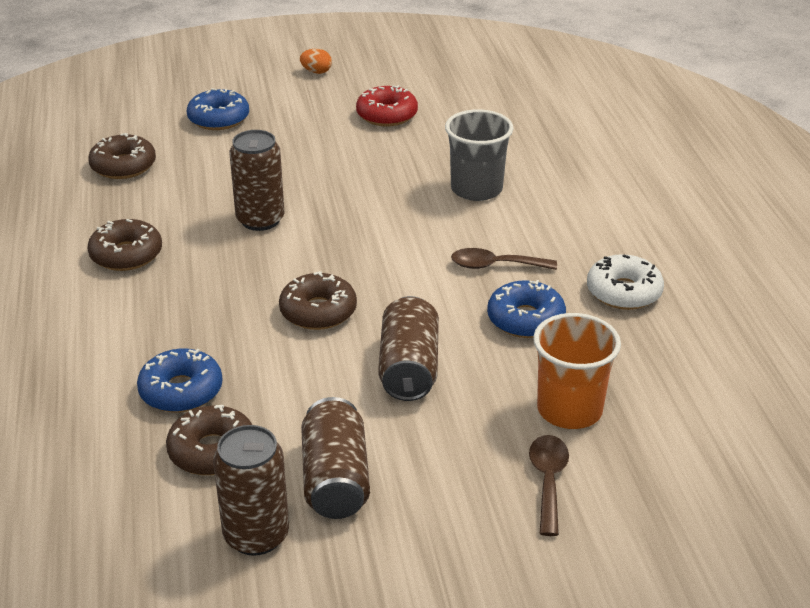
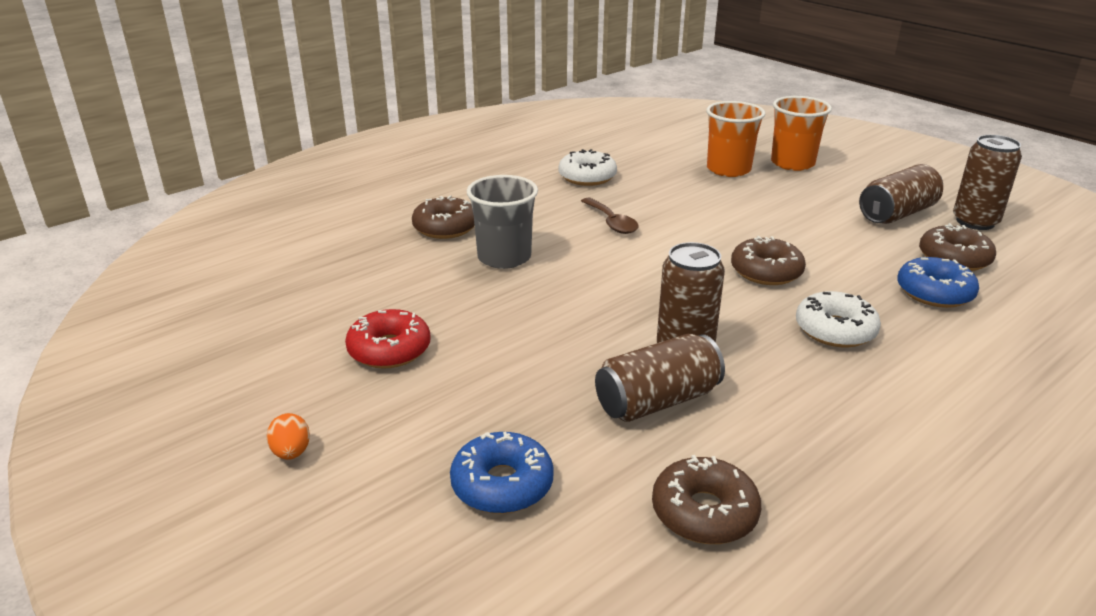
camera: 120 degrees left, 5 degrees down
brown donut [87,219,162,271] -> brown donut moved to [412,196,475,239]
brown can [378,296,439,401] -> brown can moved to [595,334,725,422]
blue donut [487,280,566,338] -> none
brown spoon [529,435,569,536] -> orange cup [771,96,832,171]
none -> white donut [796,291,881,347]

